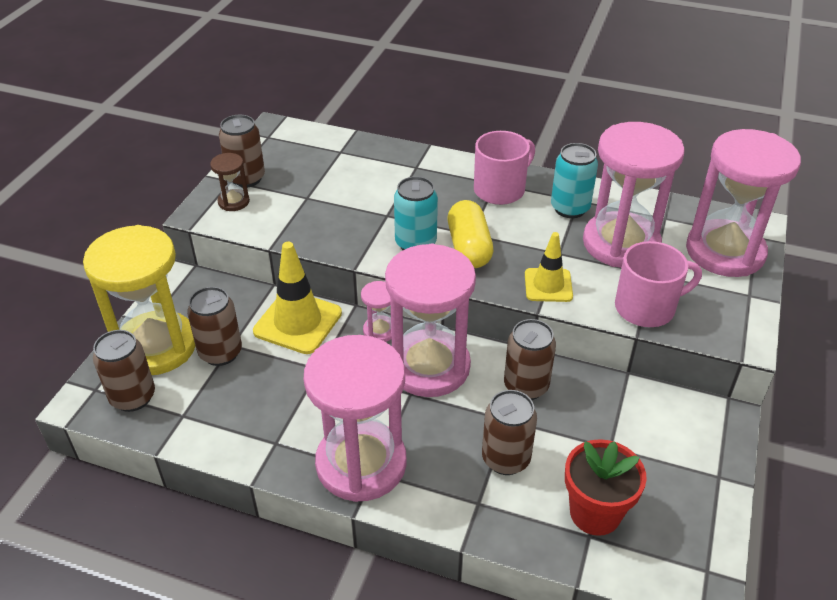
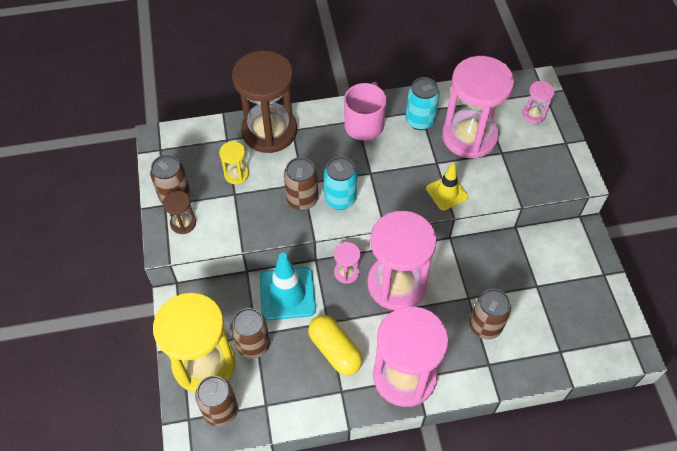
camera: 30 degrees left, 15 degrees up
yellow traffic cone [253,242,342,354] -> turquoise traffic cone [260,253,316,320]
yellow capsule [448,200,493,268] -> yellow capsule moved to [308,315,363,375]
brown can [504,319,556,400] -> brown can moved to [284,157,318,210]
red flower pot [565,439,647,536] -> none
pink mug [615,241,702,327] -> none
pink hourglass [686,129,801,277] -> pink hourglass [522,81,555,123], size x0.43
none -> yellow hourglass [219,141,249,184]
none -> brown hourglass [232,50,297,153]

